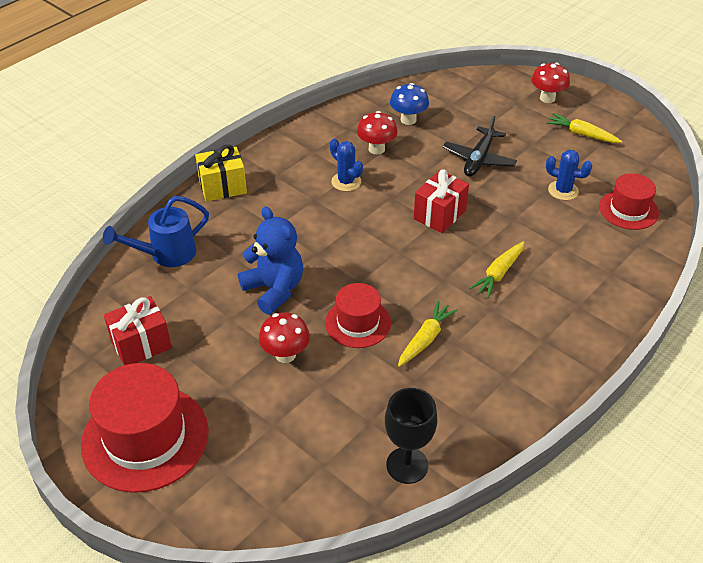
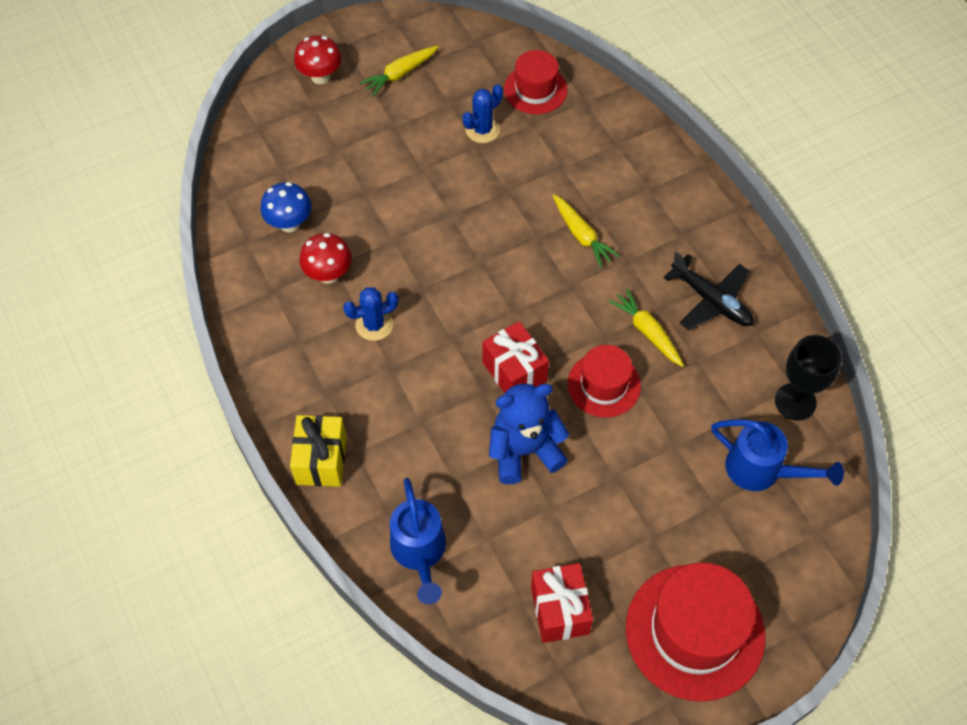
camera: 70 degrees left, 15 degrees up
red mushroom [259,312,310,363] -> none
red gift [414,170,469,233] -> red gift moved to [483,321,549,393]
black plane [443,116,517,177] -> black plane moved to [663,251,754,330]
none -> blue watering can [711,419,844,491]

